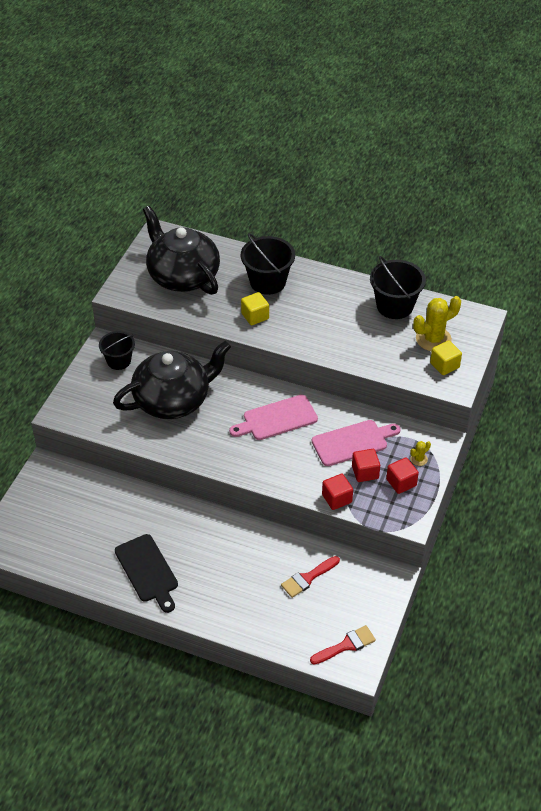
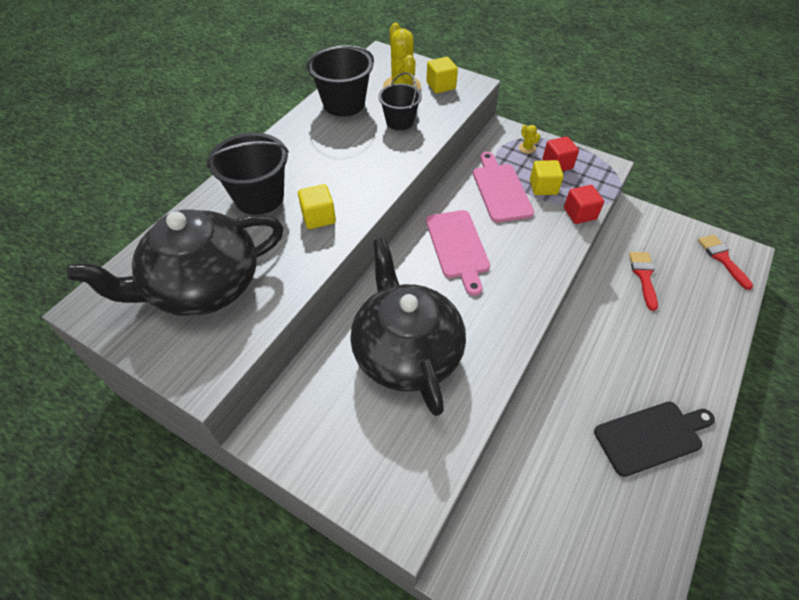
camera: 80 degrees left, 5 degrees up
black bucket [99,331,135,370] -> black bucket moved to [378,72,422,130]
red brush [281,556,340,598] -> red brush turned 150 degrees counterclockwise [629,252,658,311]
red cube [352,449,380,482] -> yellow cube [530,160,564,195]

